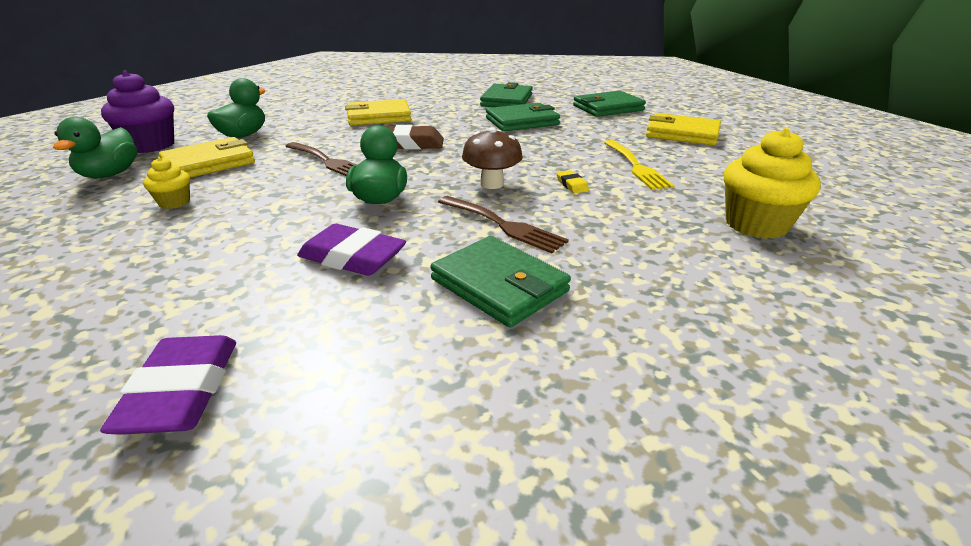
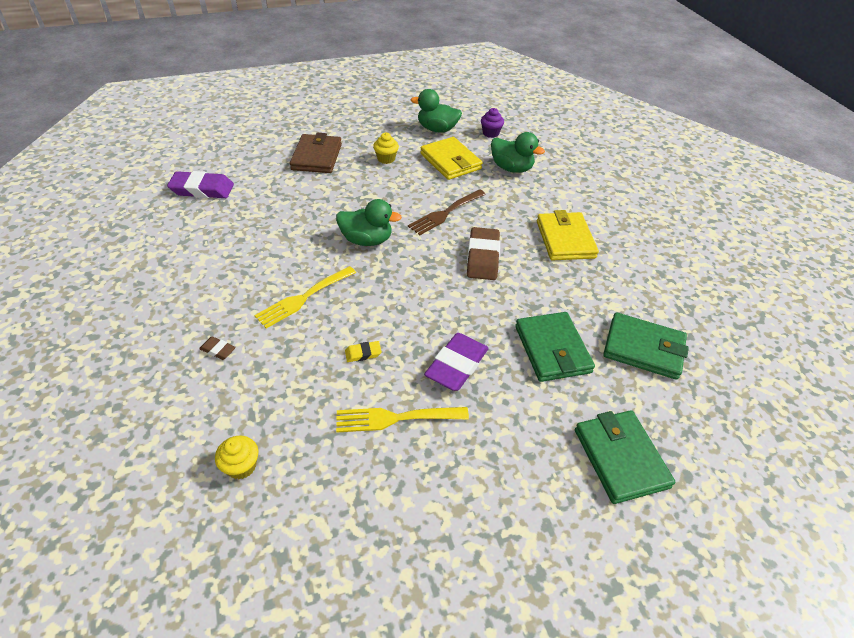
camera: 95 degrees right, 15 degrees up
purple cupcake [101,71,174,153] -> purple cupcake [481,108,504,138], size x0.53
purple eraser [297,224,406,276] -> purple eraser moved to [424,333,489,391]
green wallet [430,236,571,327] -> none
brown fork [438,196,569,253] -> yellow fork [254,266,356,329]
brown mushroom [462,127,523,189] -> none
yellow wallet [646,113,721,145] -> none
yellow cupcake [724,128,821,239] -> yellow cupcake [215,435,258,479], size x0.53
none -> brown eraser [199,336,236,360]
none -> brown wallet [290,133,342,173]

